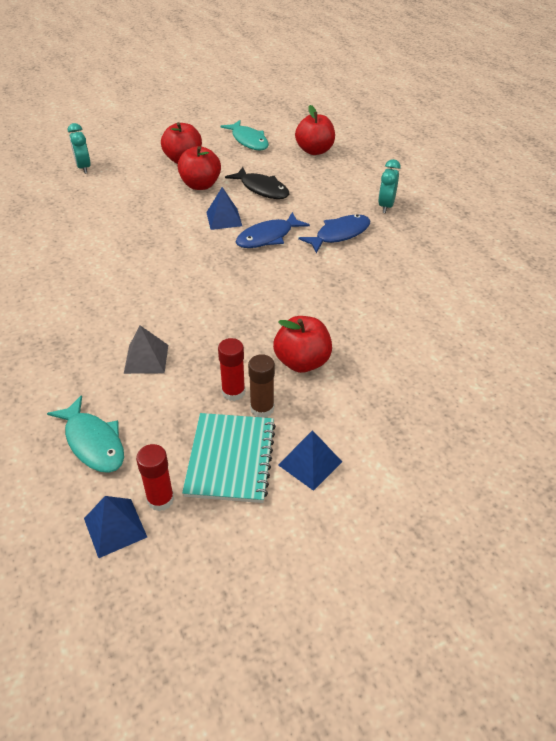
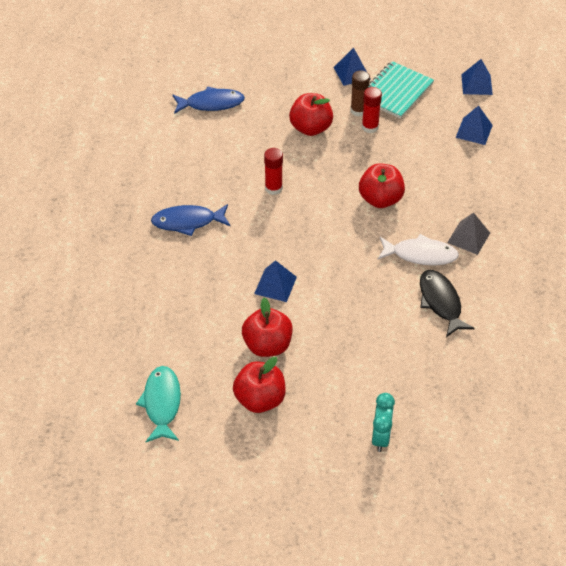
camera: 150 degrees left, 5 degrees up
turquoise fish [47,395,124,473] -> blue pyramid [455,106,493,145]
grey pyramid [124,325,168,374] -> grey pyramid moved to [447,212,490,255]
red glue stick [136,444,174,511] -> red glue stick moved to [264,148,283,195]
black fish [225,167,289,199] -> black fish moved to [420,270,475,337]
blue fish [236,212,310,248] -> blue fish moved to [173,86,245,114]
red apple [295,105,335,155] -> red apple moved to [359,163,405,208]
turquoise clock [378,159,401,213] -> none
none -> white fish [378,234,459,266]

